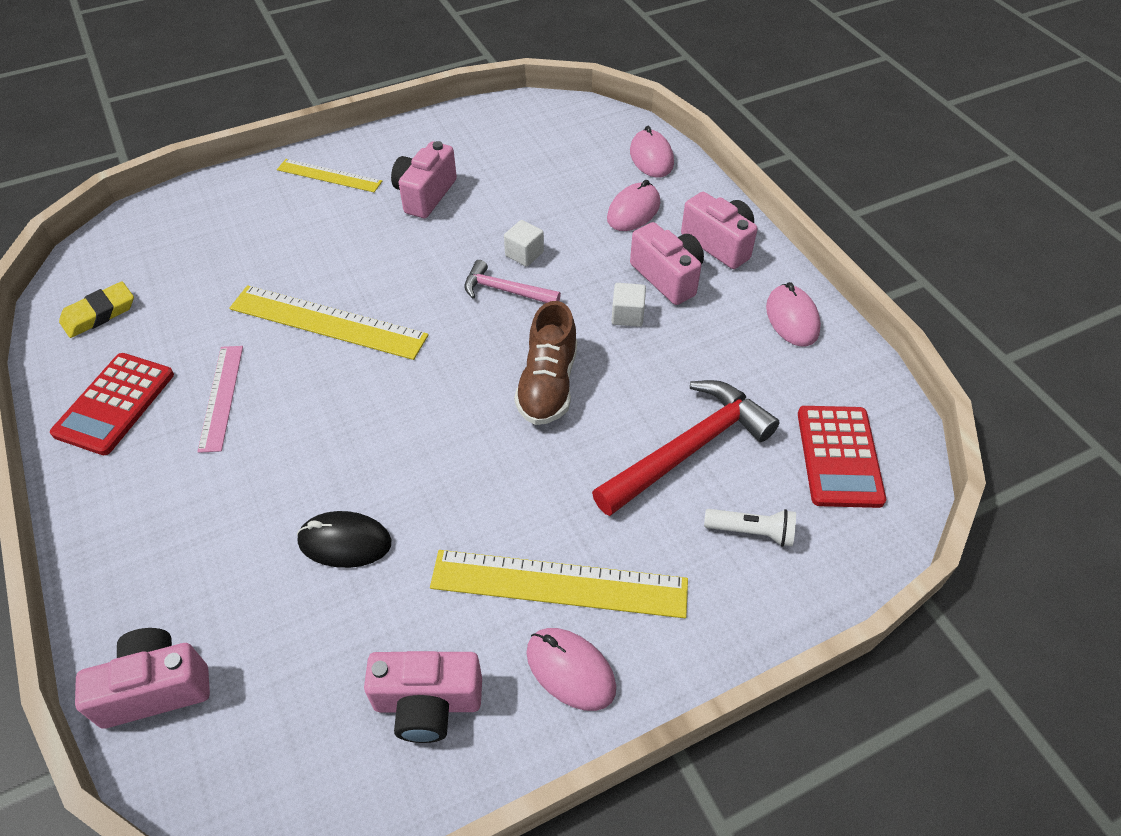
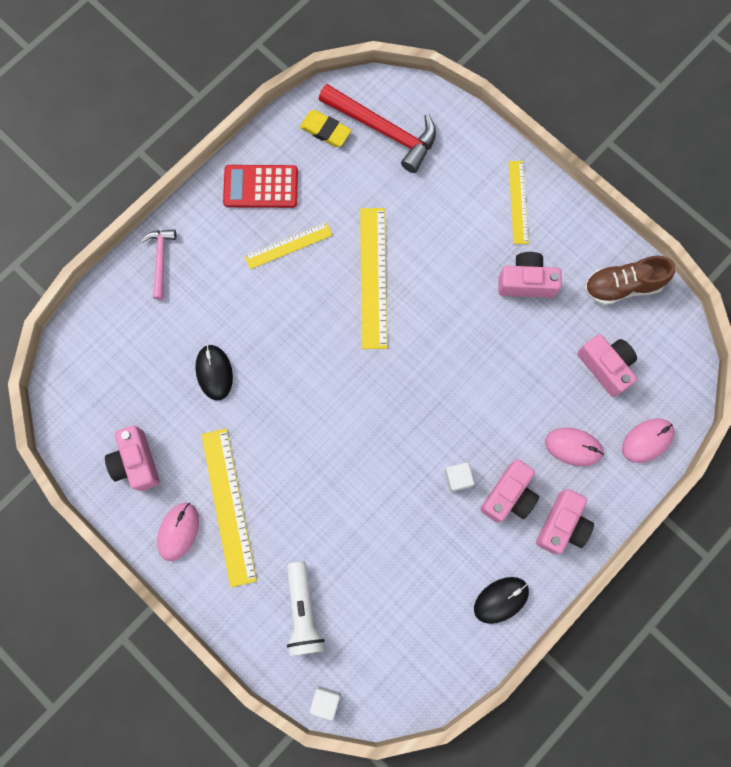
camera: 70 degrees right, 25 degrees up
pink camera [75,628,210,728] -> pink camera moved to [577,334,637,397]
pink ruler [197,346,243,453] -> yellow ruler [244,222,333,269]
pink hammer [464,260,561,303] -> pink hammer moved to [141,229,176,300]
white cube [504,220,544,267] -> white cube moved to [310,686,341,721]
brown shoe [514,301,577,425] -> brown shoe moved to [584,256,675,305]
red hammer [592,380,780,516] -> red hammer moved to [319,84,436,173]
white flashlight [704,509,796,547] -> white flashlight [287,562,325,656], size x1.55
pink mouse [766,282,821,346] -> black mouse [474,577,529,624]
red calculator [798,406,886,508] -> none

